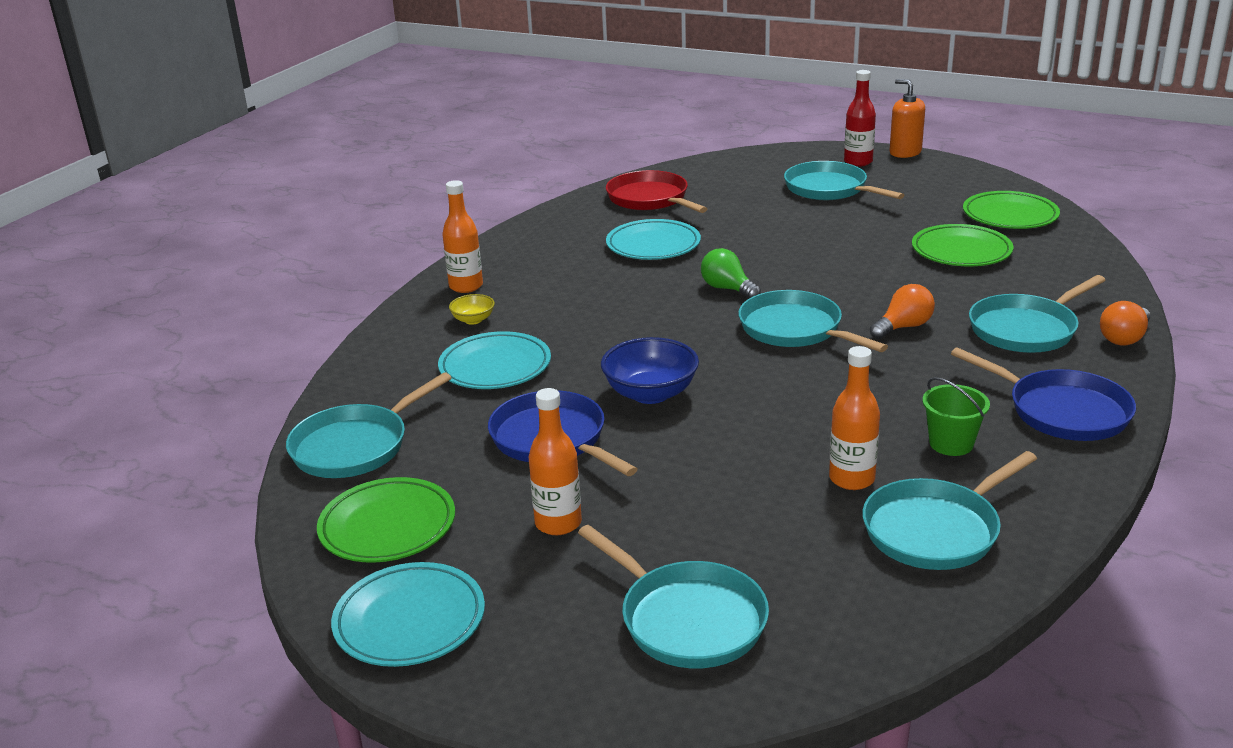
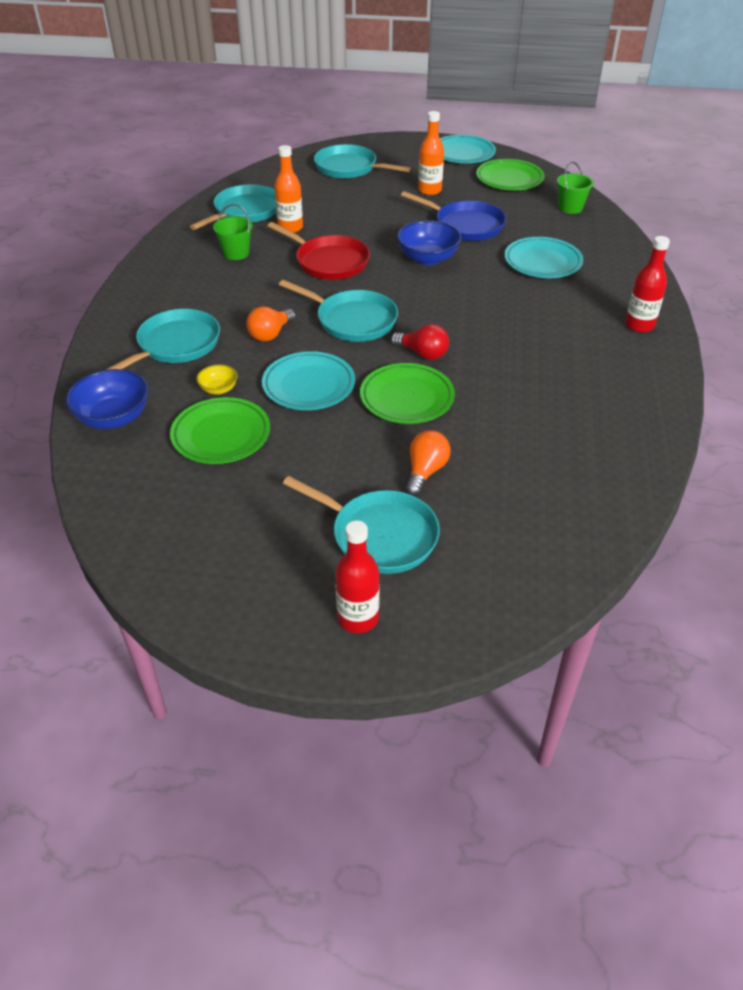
camera: 160 degrees right, 15 degrees up
turquoise pan [286,372,452,478] -> green bucket [557,161,594,214]
orange bottle [442,180,483,293] -> red bottle [625,236,670,333]
yellow bowl [449,294,495,325] -> yellow bowl moved to [196,365,238,394]
red pan [606,170,707,213] -> red pan moved to [268,222,370,280]
turquoise plate [606,219,701,260] -> turquoise plate moved to [262,351,355,410]
green light bulb [701,248,761,298] -> red light bulb [391,324,449,360]
orange soap dispenser [890,79,925,158] -> none
blue pan [951,347,1136,441] -> none
green plate [963,191,1060,229] -> green plate moved to [360,363,455,424]
orange light bulb [1100,301,1150,346] -> orange light bulb moved to [405,431,450,496]
none -> blue bowl [65,369,149,429]

